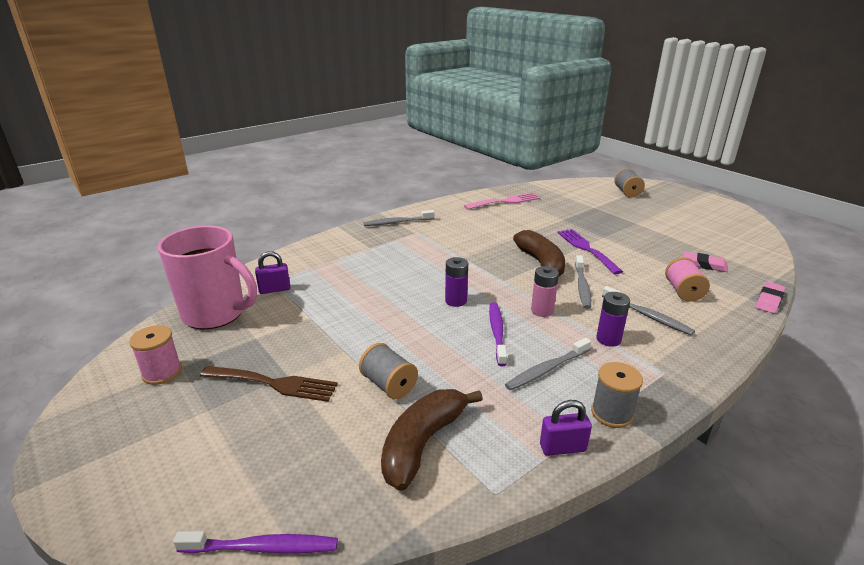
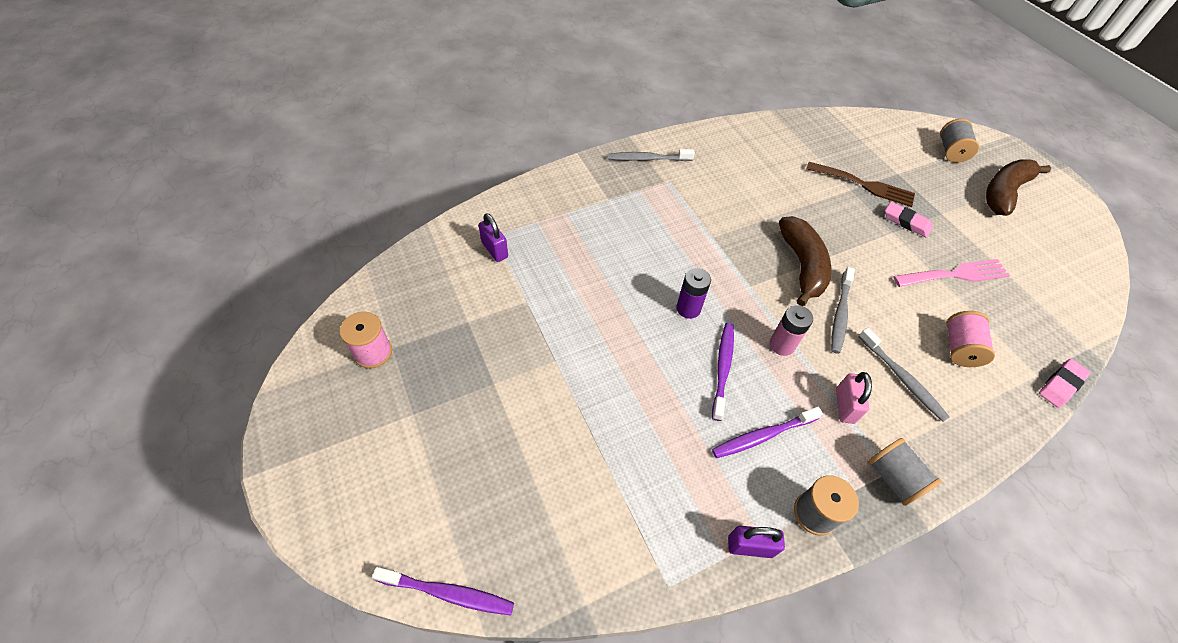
camera: 10 degrees right, 25 degrees up
pink mug [158,226,257,329] -> none
brown fork [200,366,338,402] -> brown fork moved to [806,162,915,207]
purple padlock [255,251,290,294] -> purple padlock turned 60 degrees clockwise [479,213,508,262]
grey spool [359,343,418,399] -> grey spool moved to [868,438,942,506]
brown banana [381,389,483,491] -> brown banana moved to [986,160,1051,216]
pink fork [464,193,540,210] -> pink fork moved to [893,259,1010,287]
grey toothbrush [505,338,591,390] -> purple toothbrush [712,407,823,458]
purple fork [557,229,623,274] -> none
purple battery [596,292,630,347] -> pink padlock [836,372,872,424]
pink eraser [683,251,728,272] -> pink eraser moved to [885,202,932,238]

